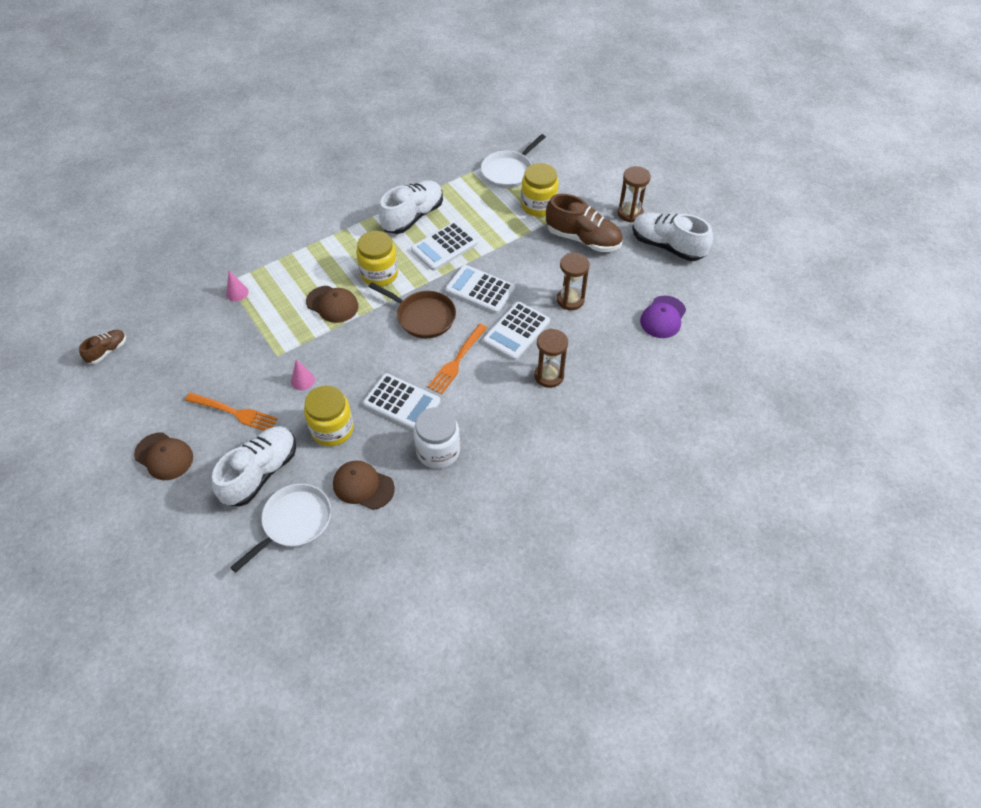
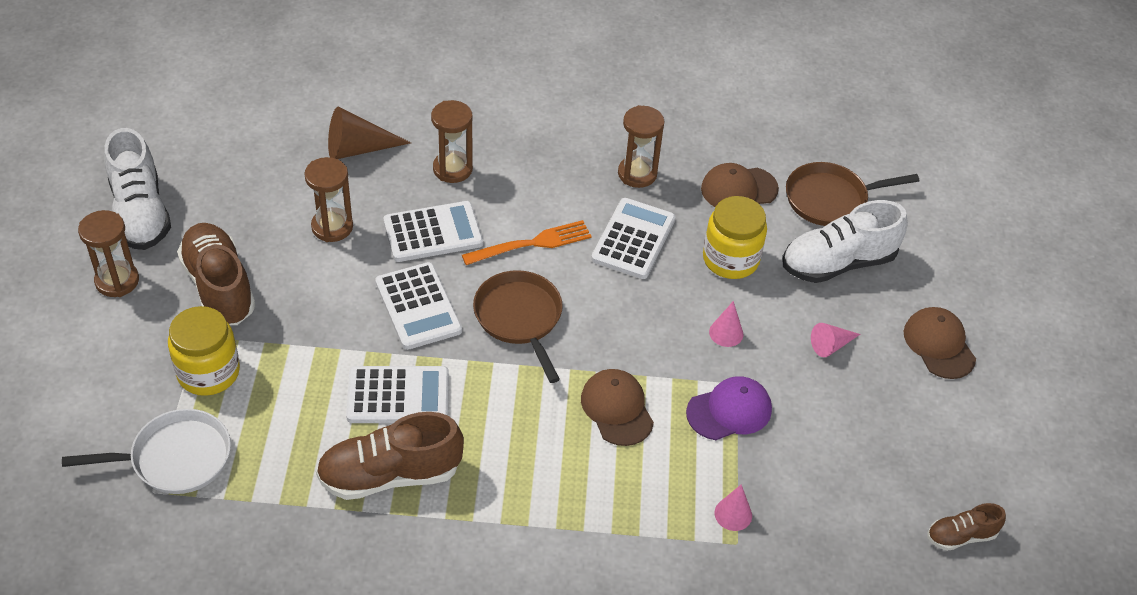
camera: 145 degrees left, 5 degrees down
orange fork [185,392,278,431] -> pink cone [811,323,860,357]
white pan [230,484,331,573] -> brown pan [786,162,919,226]
brown cap [333,461,395,510] -> brown cap turned 105 degrees clockwise [701,163,779,207]
yellow jar [356,231,398,287] -> none
white calculator [363,373,440,430] -> white calculator turned 45 degrees clockwise [591,198,676,279]
white shoe [379,180,443,234] -> brown shoe [316,412,464,500]
white jar [413,407,460,469] -> brown hourglass [618,105,664,188]
purple cap [640,296,686,338] -> purple cap moved to [686,376,772,440]
none -> brown cone [328,107,411,159]

